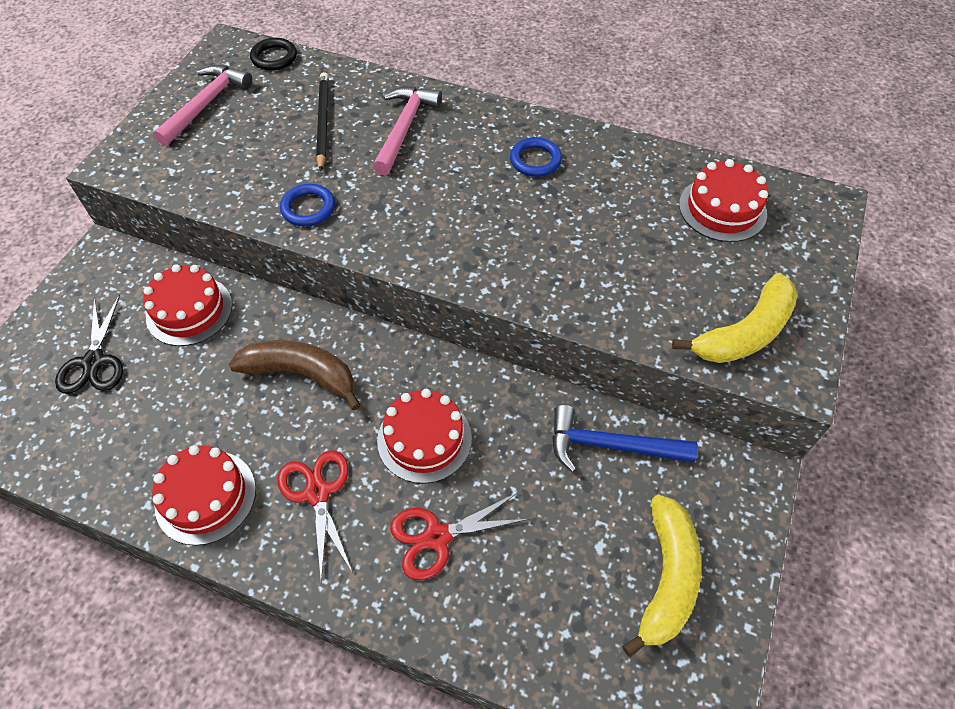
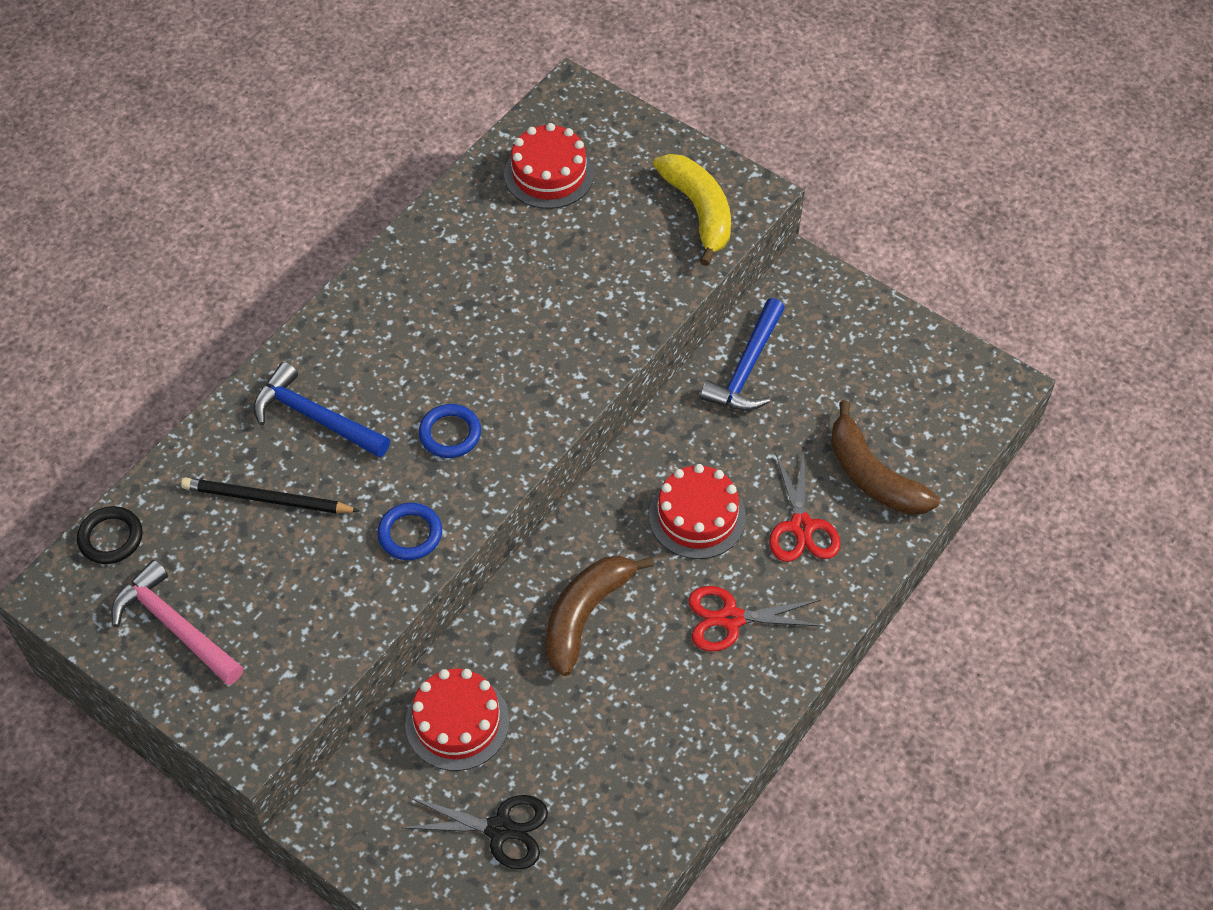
camera: 75 degrees left, 0 degrees up
red cake [152,445,256,546] -> none
pink hammer [373,87,442,175] -> blue hammer [254,362,390,458]
blue ring [510,137,562,177] -> blue ring moved to [419,404,481,458]
yellow banana [622,494,701,657] -> none
none -> brown banana [831,400,940,515]

